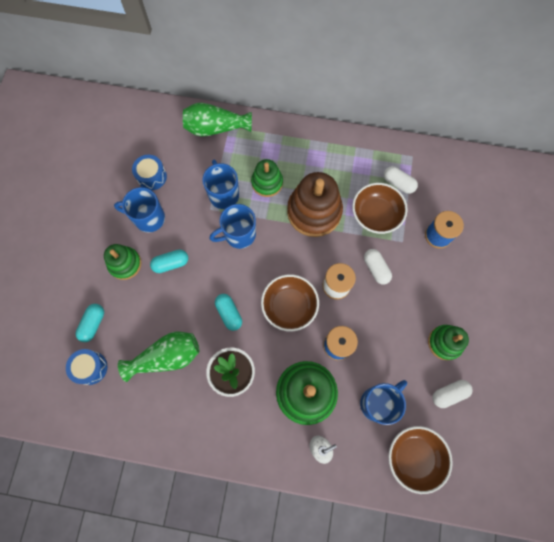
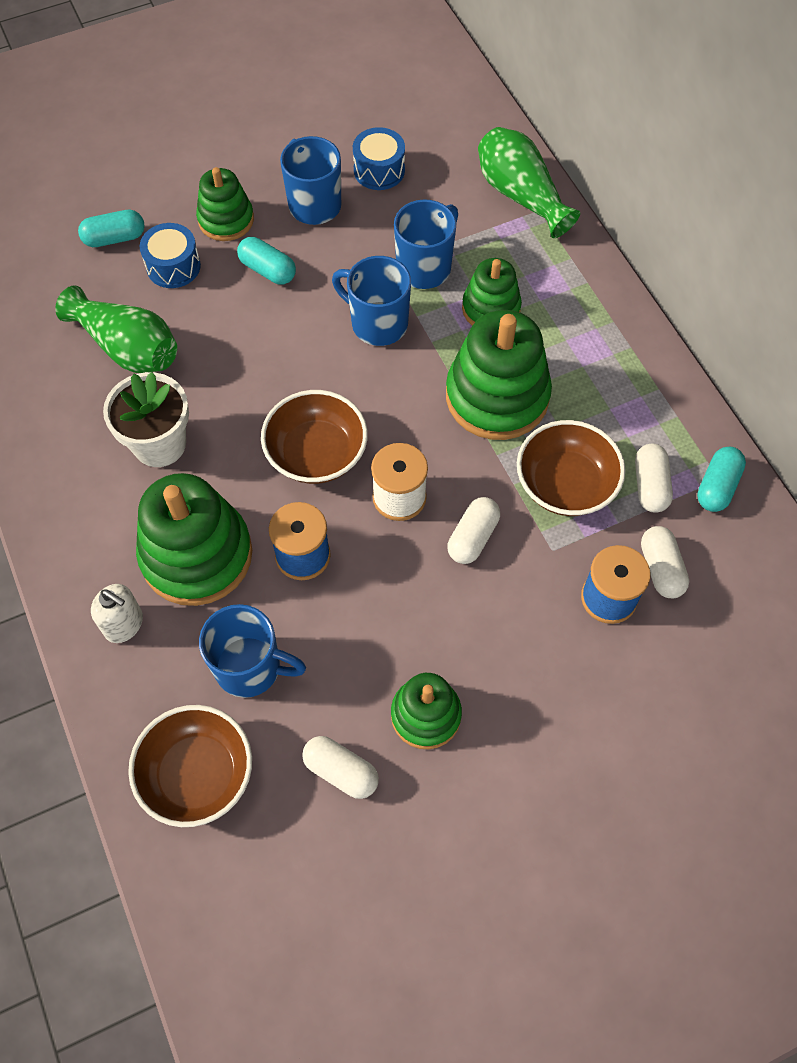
camera: 55 degrees right, 10 degrees down
blue drum [66,349,107,385] -> blue drum moved to [140,223,201,288]
turquoise capsule [215,294,242,331] -> turquoise capsule moved to [697,447,746,512]
brown stacking toy [287,172,343,237] -> green stacking toy [446,310,552,440]
none -> white capsule [641,526,689,598]

